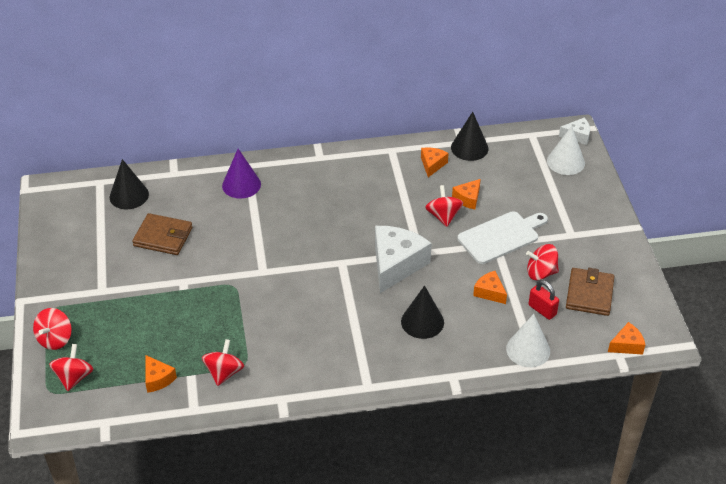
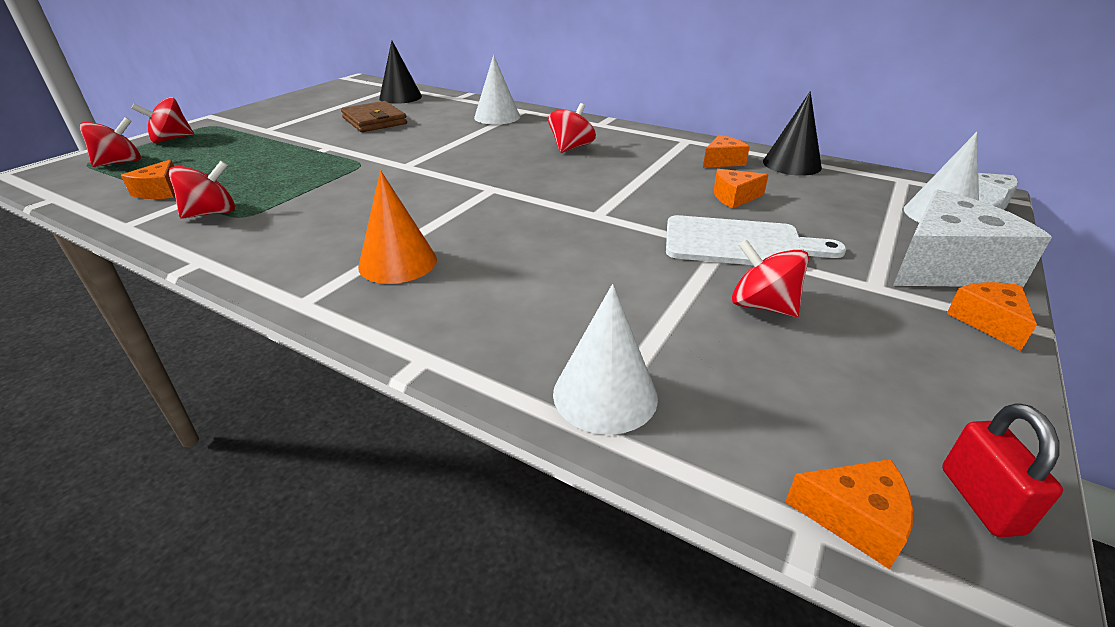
camera: 40 degrees right, 10 degrees down
purple cone [222,149,261,199] -> white cone [474,55,520,125]
white cheese [375,226,432,293] -> white cheese moved to [893,189,1052,287]
black cone [401,285,444,339] -> none
red spinning top [425,185,463,227] -> red spinning top moved to [548,103,596,153]
orange cheese [473,271,507,304] -> orange cheese moved to [947,282,1037,351]
red padlock [528,280,559,320] -> red padlock moved to [942,403,1063,537]
brown wallet [566,268,614,316] -> none
none -> orange cone [358,170,437,284]

